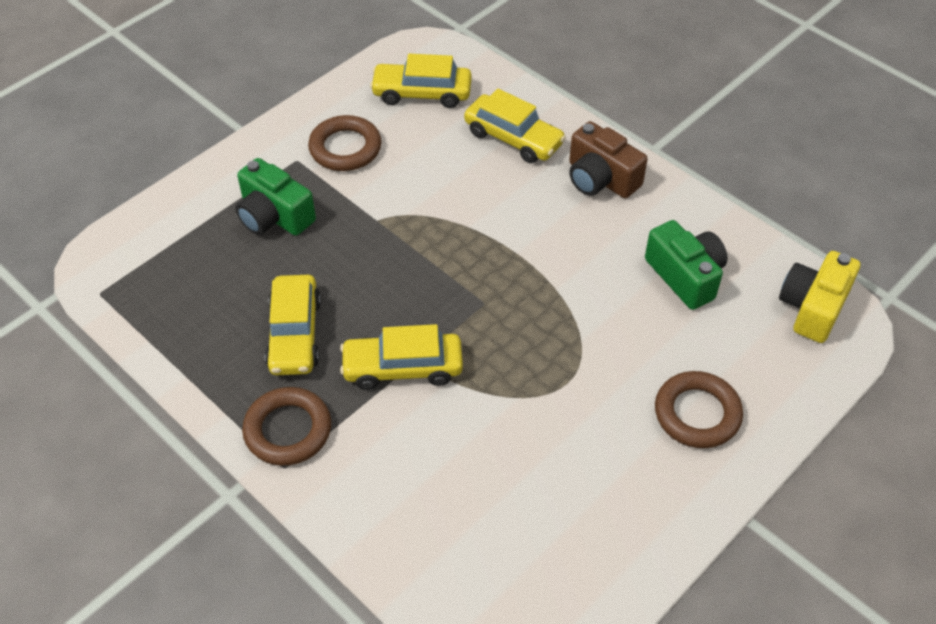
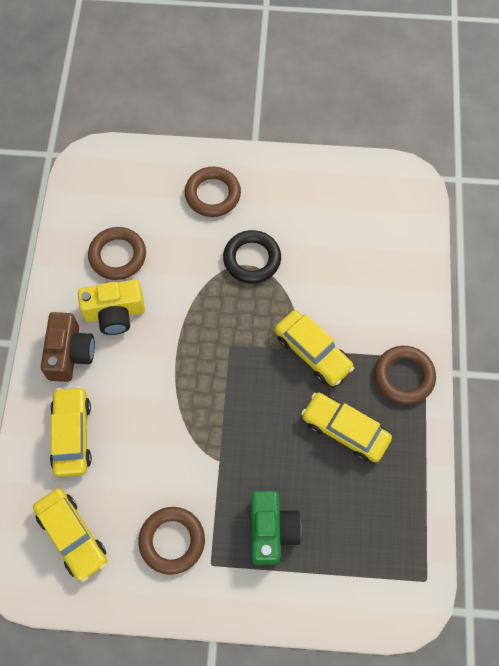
camera: 130 degrees left, 15 degrees up
yellow car [265,275,321,375] -> yellow car turned 105 degrees counterclockwise [301,393,392,462]
green camera [645,220,727,310] -> brown ring [88,227,146,280]
yellow camera [779,251,860,343] -> yellow camera moved to [78,280,145,335]
none -> black ring [223,230,281,284]

